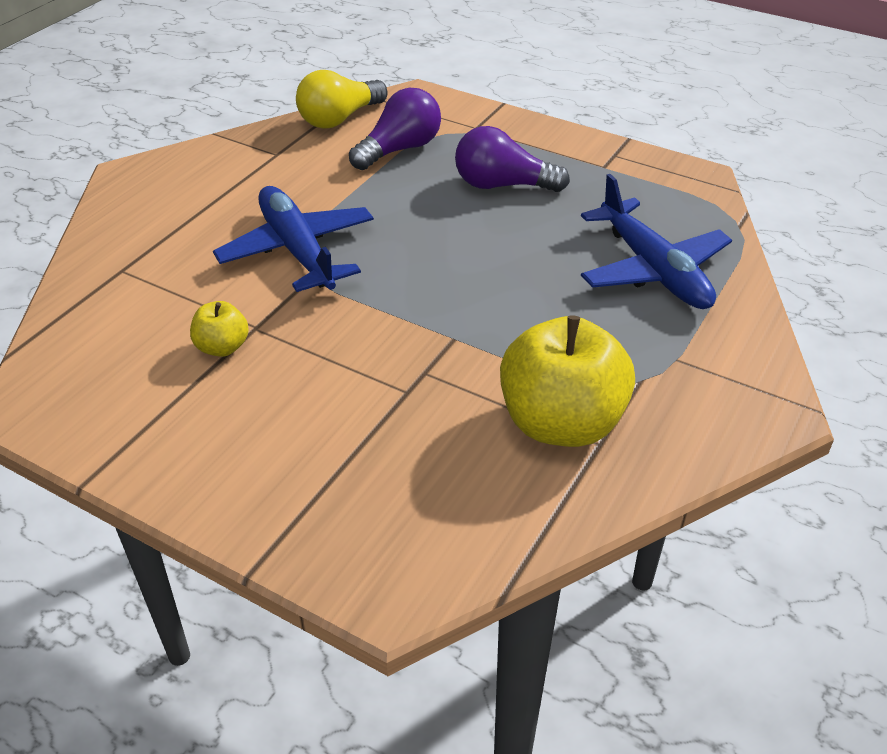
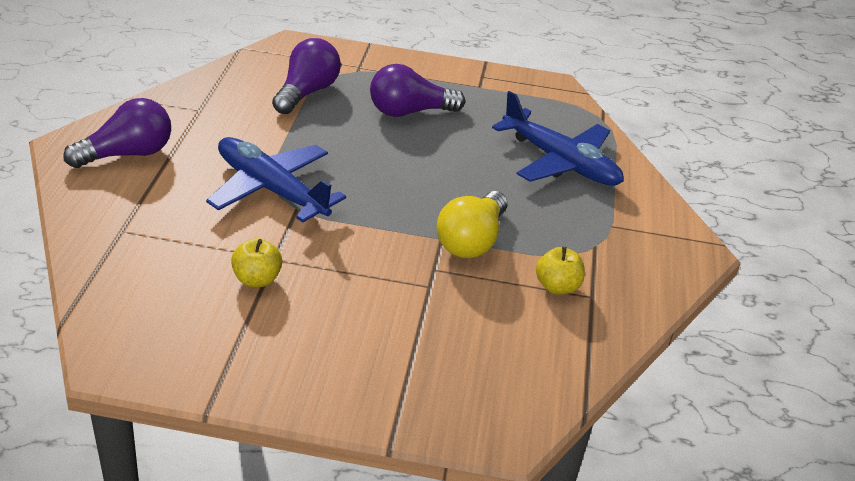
camera: 25 degrees left, 5 degrees down
yellow light bulb [296,70,387,129] -> yellow light bulb moved to [436,191,507,258]
yellow apple [500,315,635,447] -> yellow apple [536,247,585,295], size x0.47
none -> purple light bulb [63,98,171,168]

